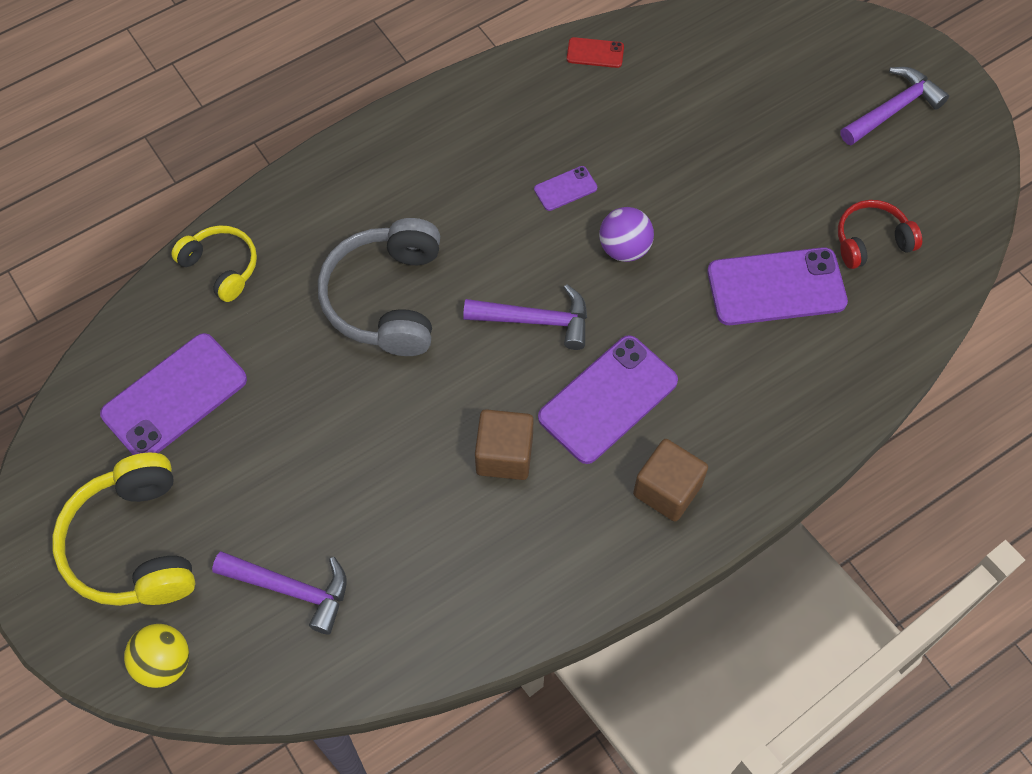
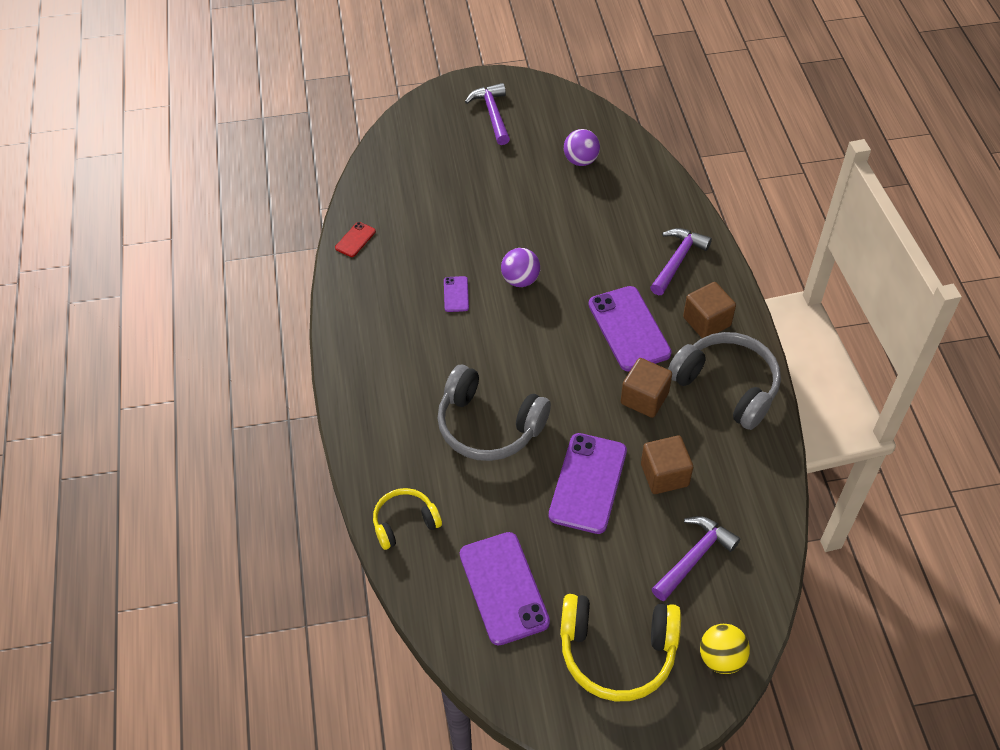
camera: 65 degrees left, 10 degrees down
purple hammer [463,284,587,350] -> purple hammer moved to [650,228,712,295]
purple phone [707,247,848,325] -> purple phone moved to [549,433,627,534]
red headphones [838,200,922,269] -> purple ball [564,129,600,166]
none -> brown cube [641,435,693,494]
none -> grey headphones [668,332,781,430]

